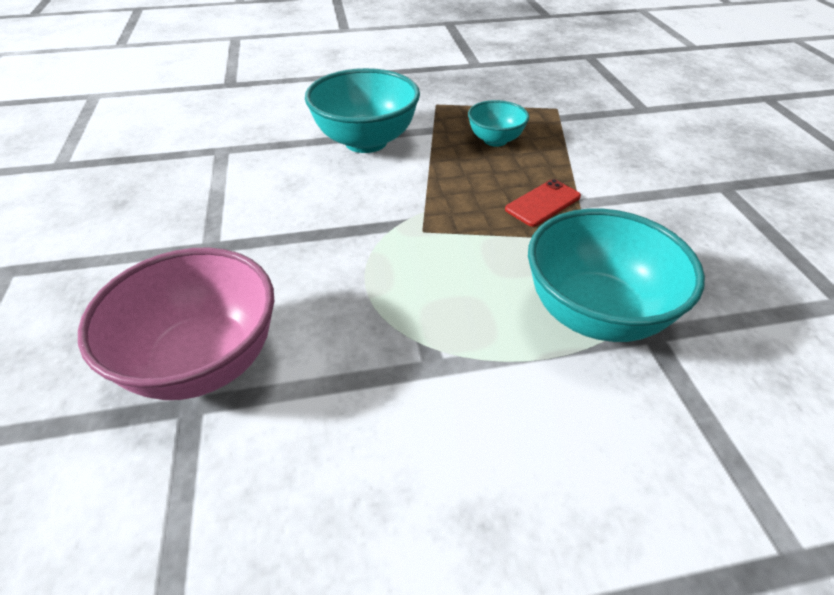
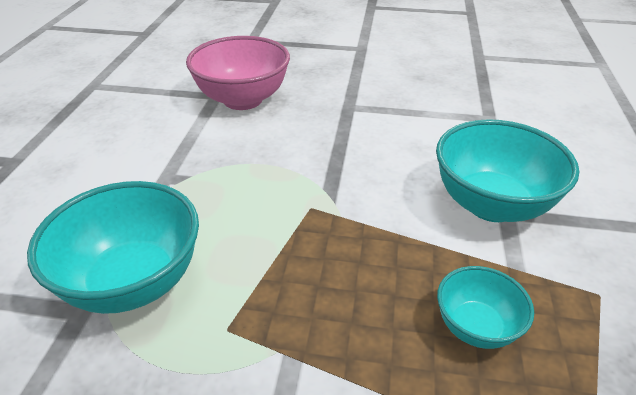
camera: 110 degrees right, 5 degrees down
red phone [505,179,581,227] -> none

